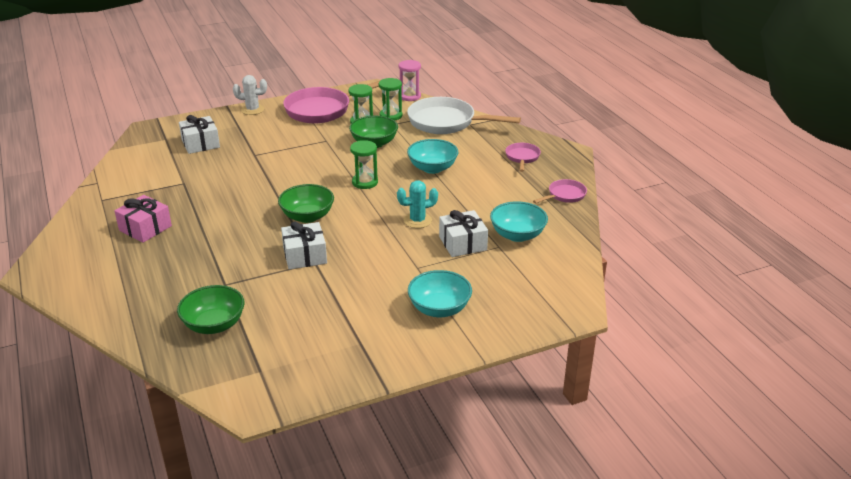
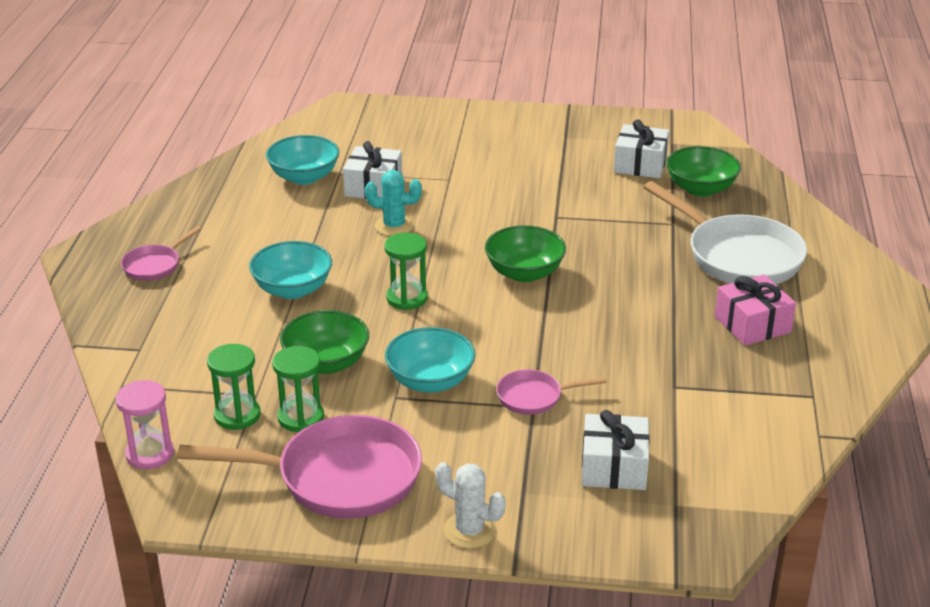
camera: 150 degrees left, 0 degrees up
white gift [281,221,327,269] -> white gift moved to [614,119,670,178]
white pan [407,97,521,134] -> white pan moved to [643,181,807,284]
turquoise bowl [408,270,472,317] -> turquoise bowl moved to [385,327,475,393]
pink pan [533,179,587,203] -> pink pan moved to [496,370,607,415]

